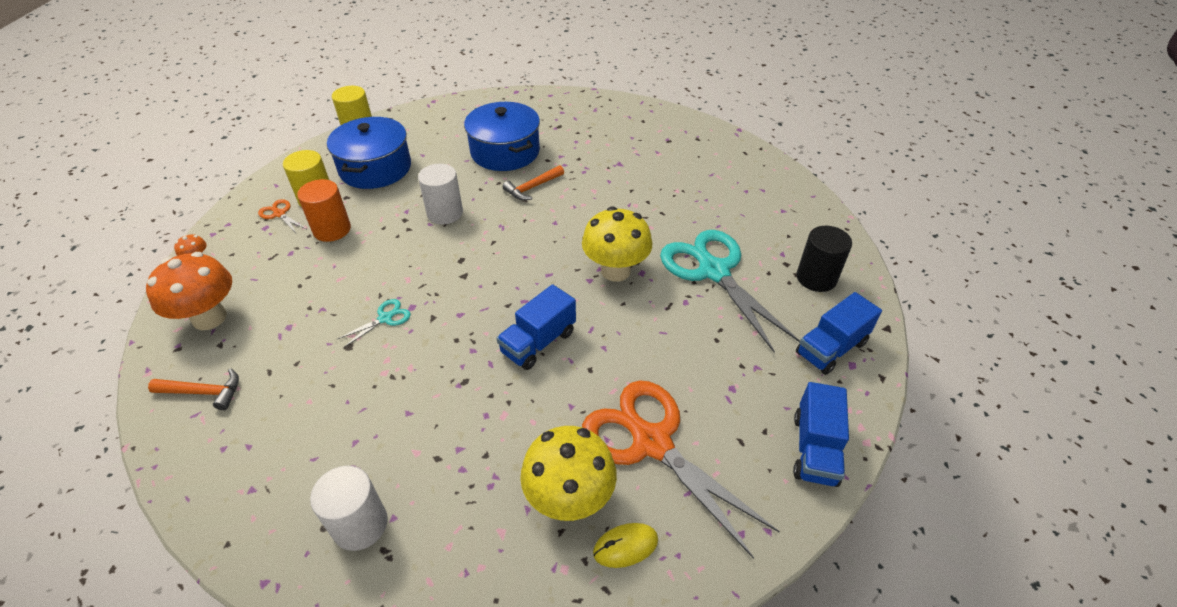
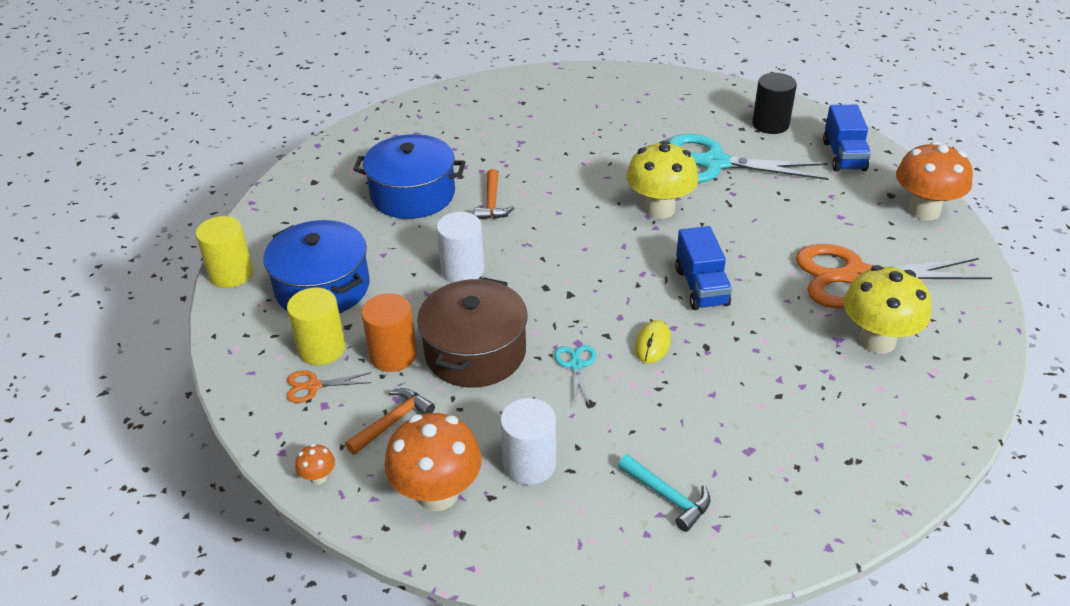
camera: 50 degrees left, 5 degrees down
orange hammer [148,368,239,410] -> orange hammer moved to [345,388,435,455]
white cylinder [310,466,388,551] -> white cylinder moved to [500,398,556,485]
yellow mouse [593,523,658,568] -> yellow mouse moved to [635,320,671,364]
blue truck [793,382,849,487] -> orange mushroom [896,141,973,220]
none -> brown pot [417,277,528,387]
none -> turquoise hammer [618,454,711,532]

